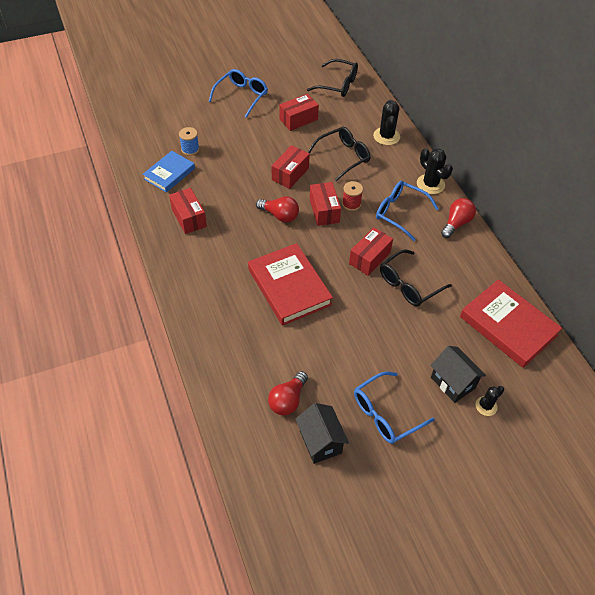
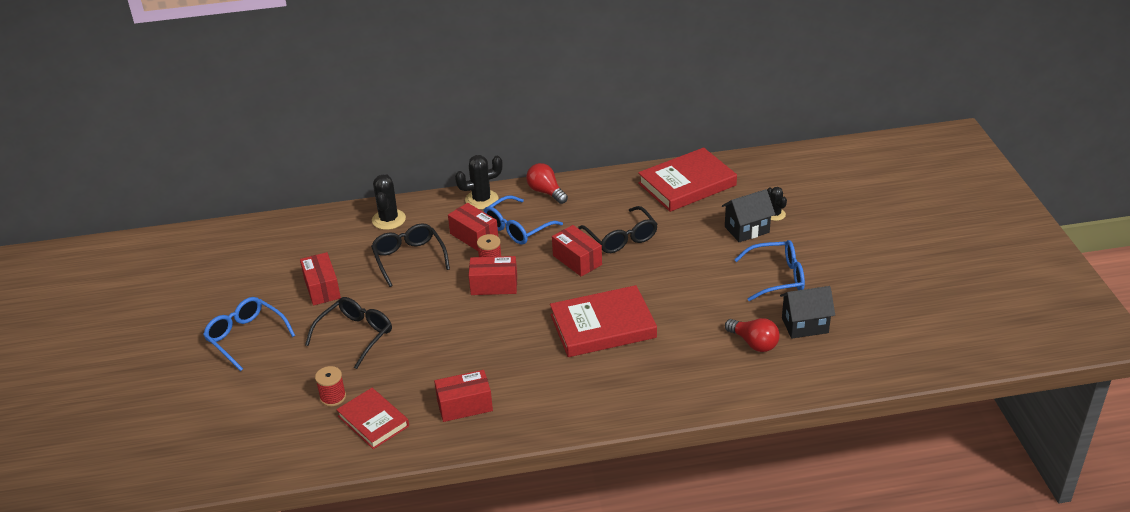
camera: 75 degrees left, 15 degrees down
blue book [143,151,195,193] -> red book [336,388,409,449]
blue spool [179,127,199,156] -> red spool [315,366,346,406]
red light bulb [256,196,299,222] -> none
red box [272,145,310,189] -> red box moved to [448,203,498,251]
black glasses [307,59,358,97] -> black glasses moved to [305,297,392,369]
blue glasses [354,371,434,444] -> blue glasses turned 75 degrees counterclockwise [734,240,805,301]
black cactus [373,100,400,145] -> black cactus turned 75 degrees clockwise [372,174,406,230]

